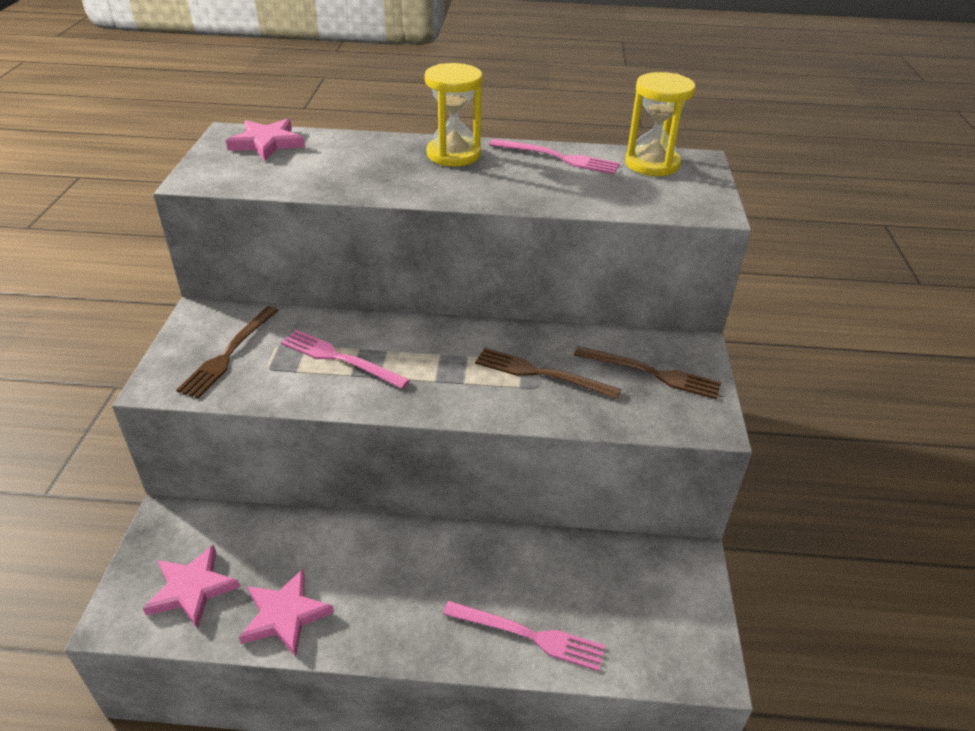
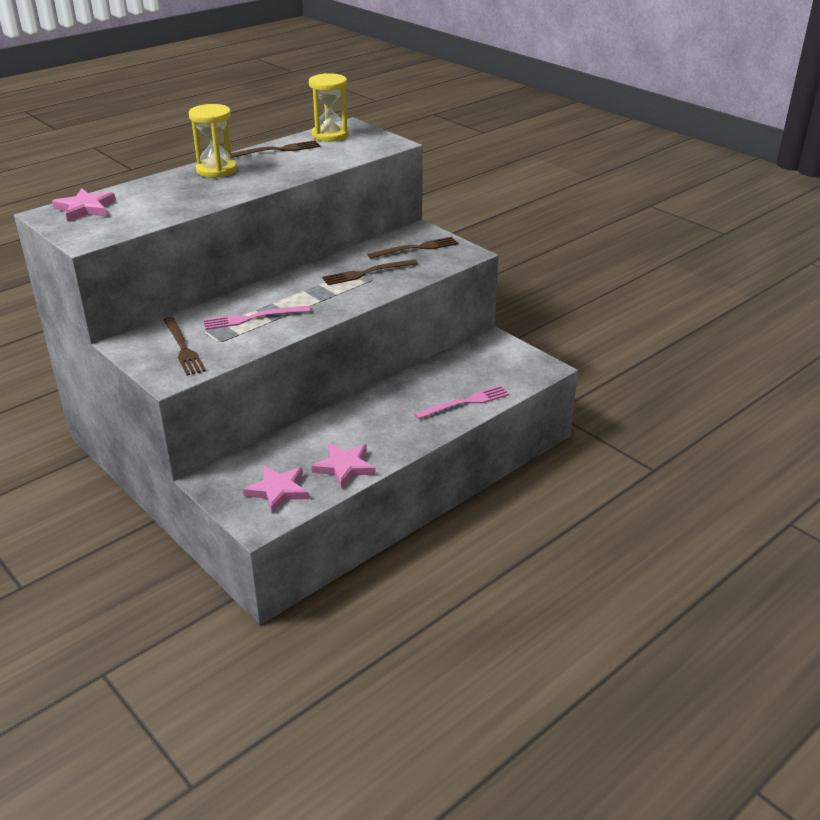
camera: 45 degrees left, 5 degrees down
pink fork [489,139,620,174] -> brown fork [231,140,320,158]

